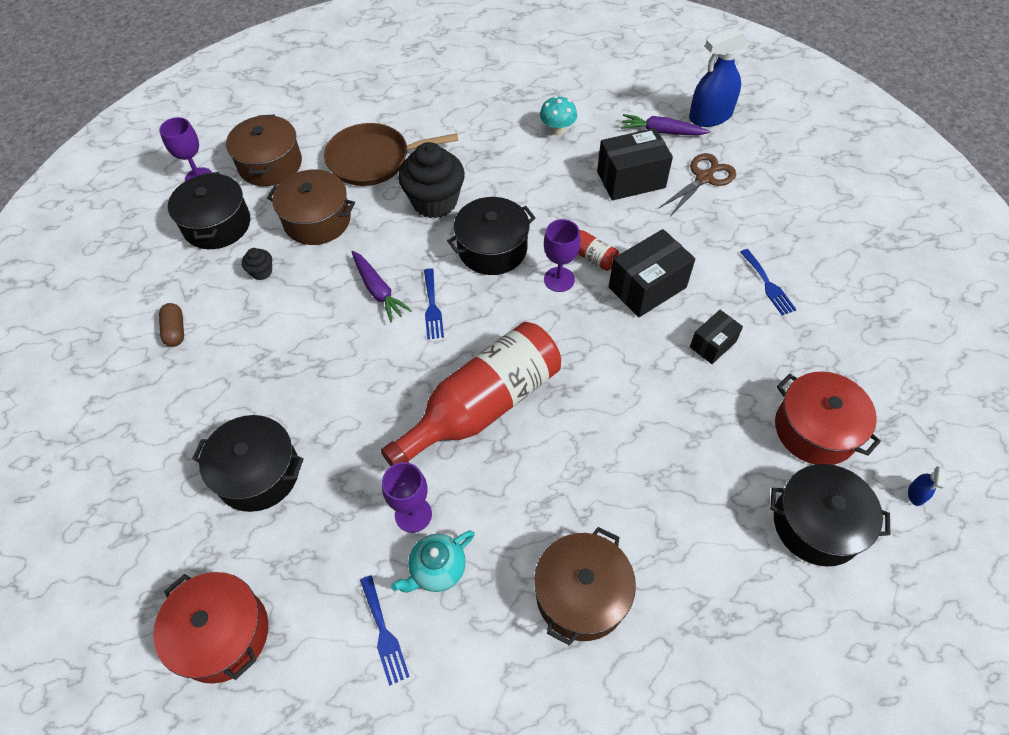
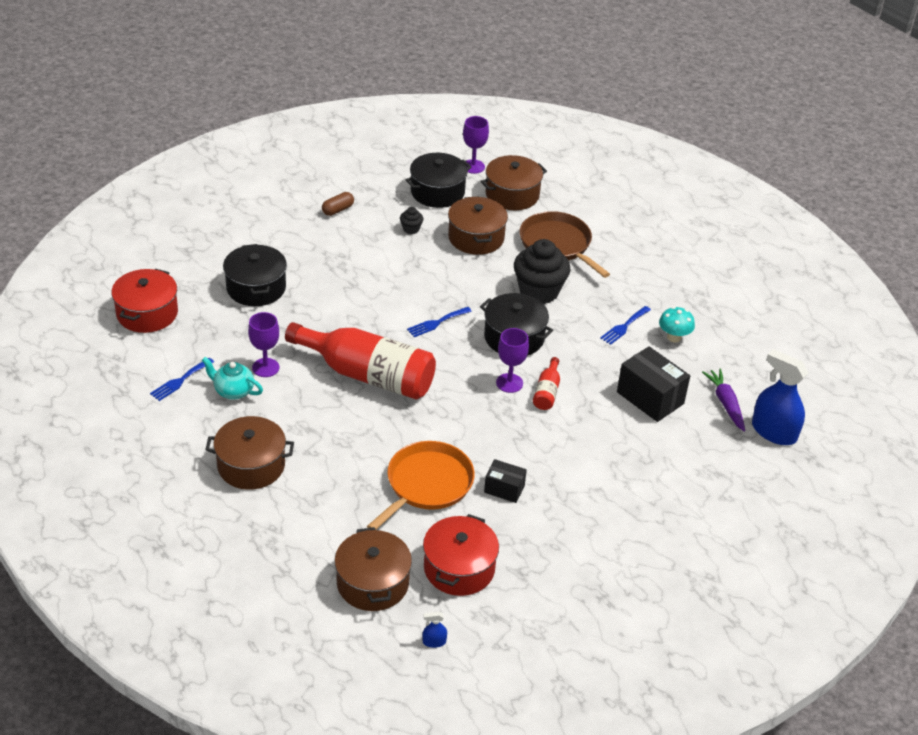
camera: 60 degrees right, 15 degrees down
purple carrot [352,251,412,322] -> none
black box [609,229,695,317] -> none
brown scissors [658,153,736,216] -> none
blue fork [740,249,797,316] -> blue fork moved to [600,306,651,345]
black pot [770,464,890,567] -> brown pot [335,527,412,611]
none -> orange pan [367,441,475,529]

